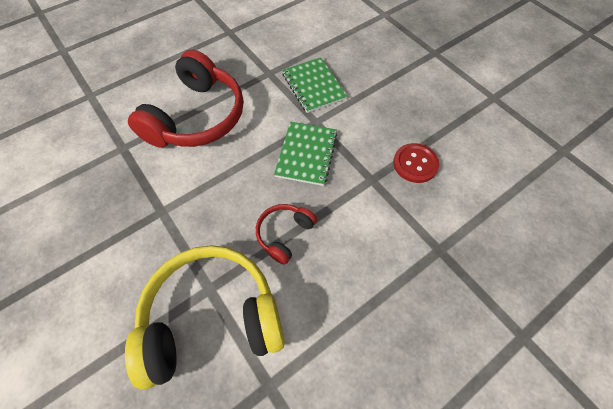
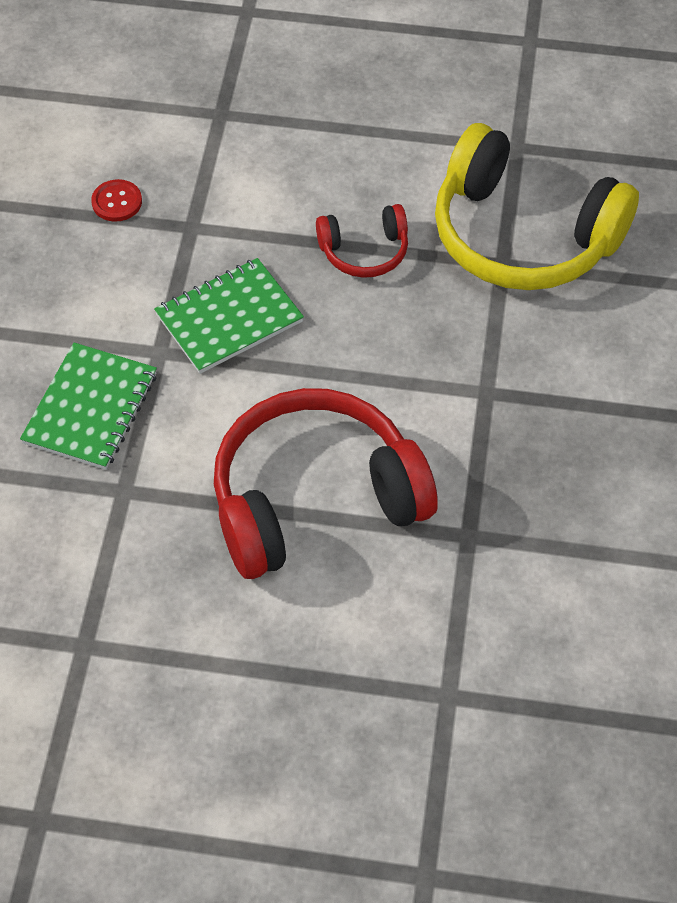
camera: 135 degrees left, 5 degrees down
red button [393,143,439,183] -> red button [91,179,142,222], size x0.67

